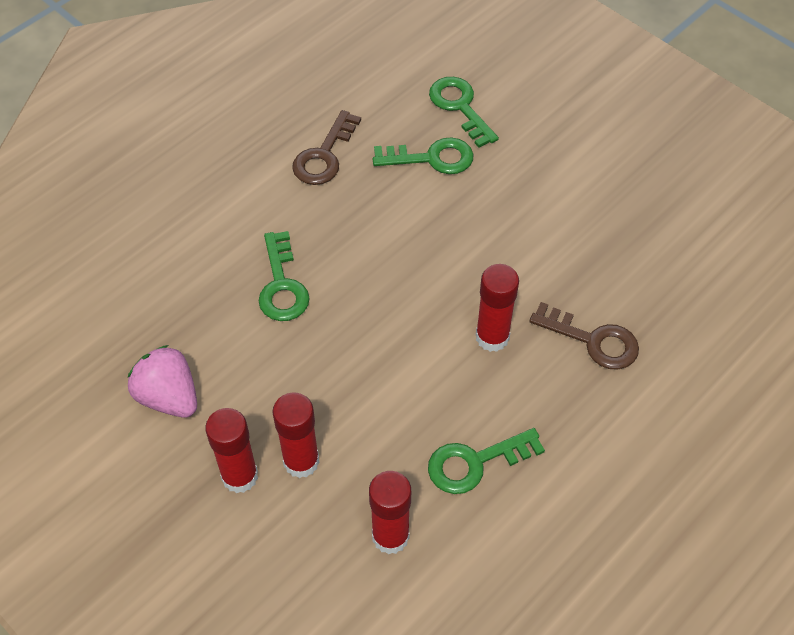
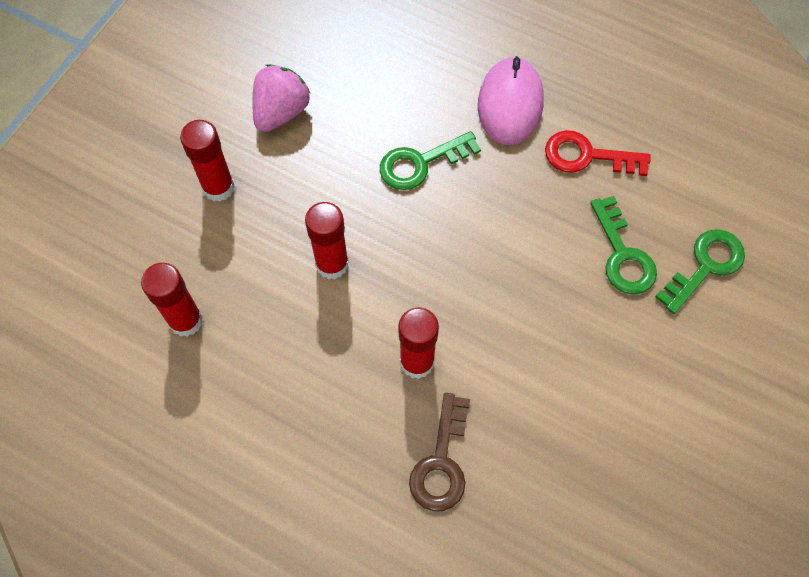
camera: 75 degrees right, 10 degrees up
red glue stick [273,392,319,478] -> red glue stick moved to [305,202,349,279]
brown key [292,110,361,185] -> red key [545,130,650,176]
green key [428,428,545,494] -> none
none -> pink mouse [478,56,544,145]

